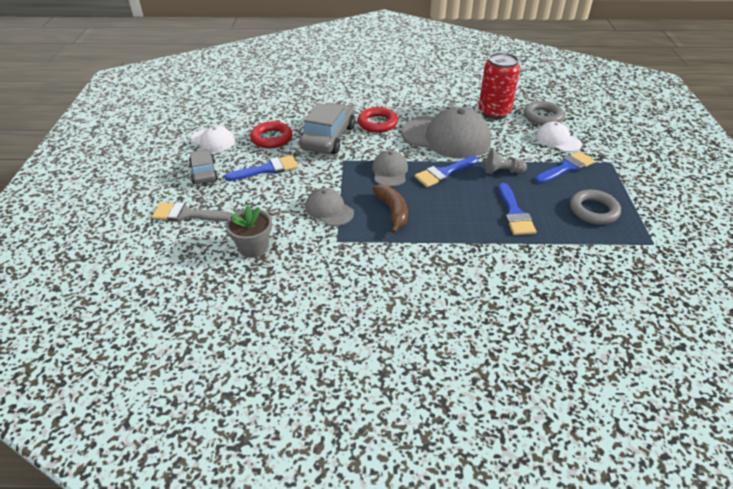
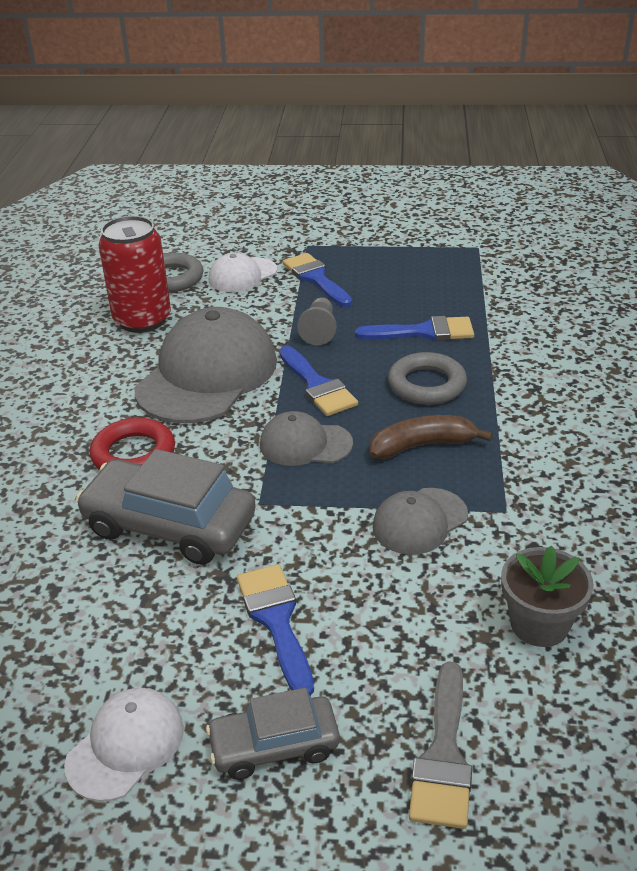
camera: 85 degrees left, 5 degrees down
red ring [250,121,292,149] -> none
grey ring [570,190,621,225] -> grey ring moved to [388,352,467,405]

